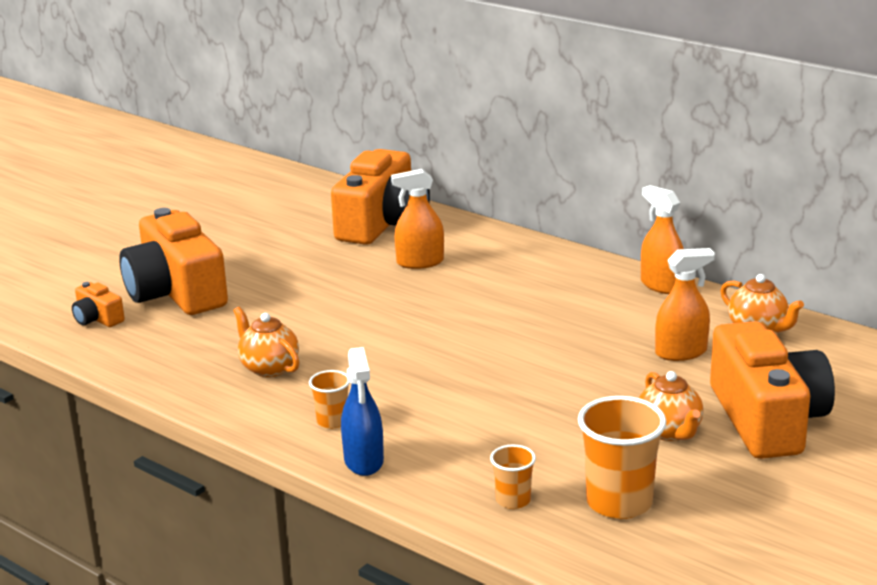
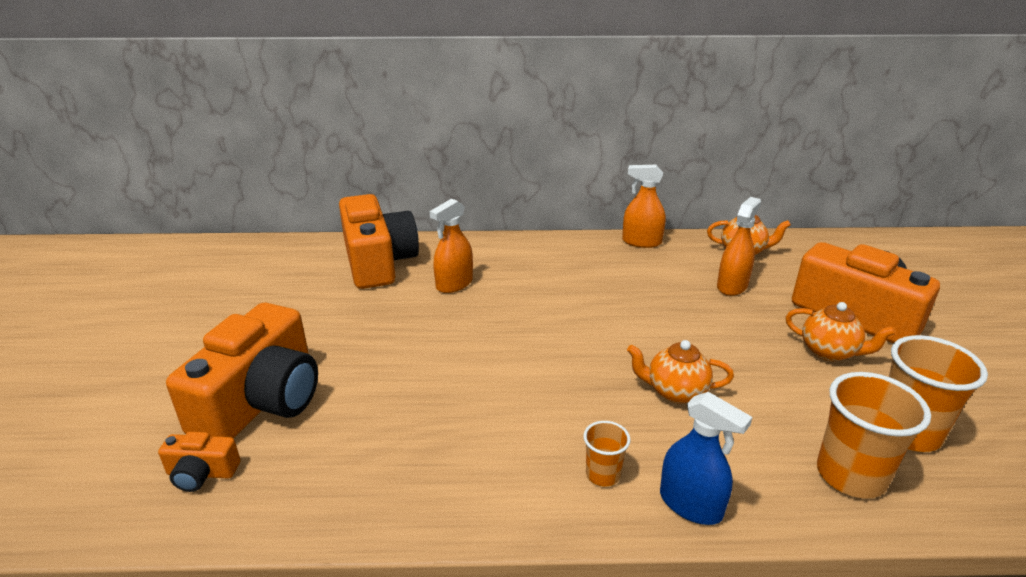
camera: 40 degrees left, 5 degrees up
orange camera [119,208,228,315] -> orange camera turned 90 degrees counterclockwise [166,303,318,439]
orange teapot [233,307,299,377] -> orange teapot moved to [627,340,734,404]
orange cup [490,445,536,509] -> orange cup [817,372,931,499], size x1.89

